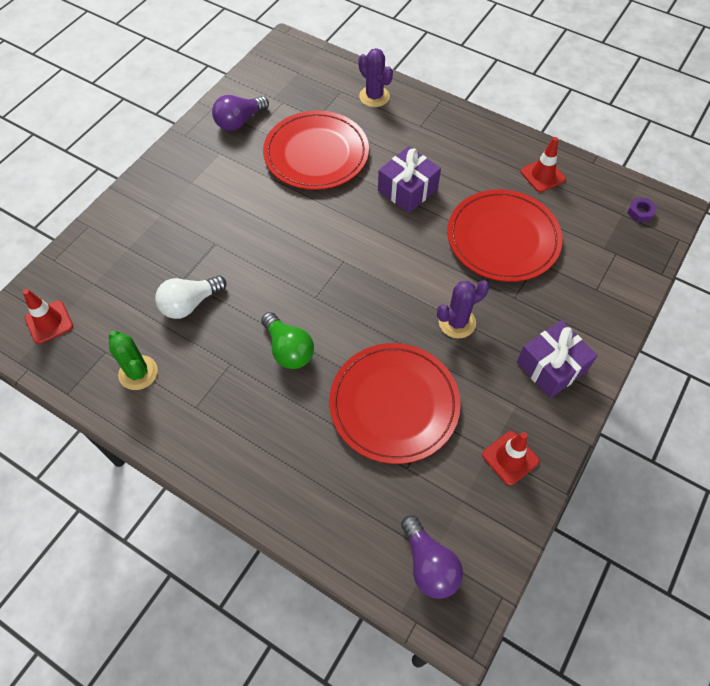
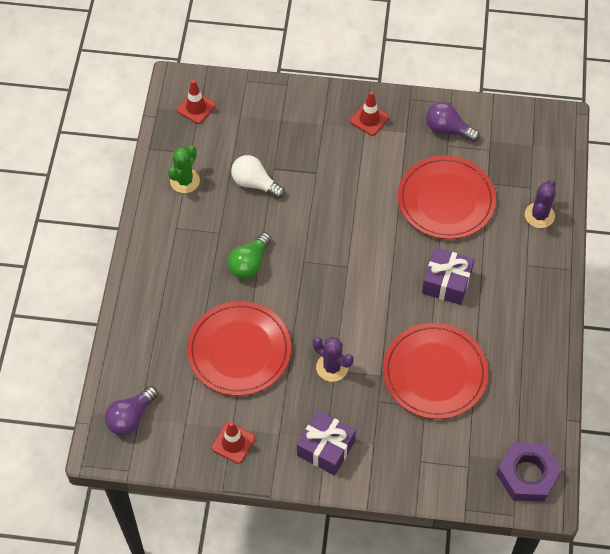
camera: 65 degrees right, 0 degrees up
red traffic cone [521,137,566,192] -> red traffic cone moved to [350,91,389,136]
purple nut [627,198,657,222] -> purple nut [496,442,562,502], size x2.34

